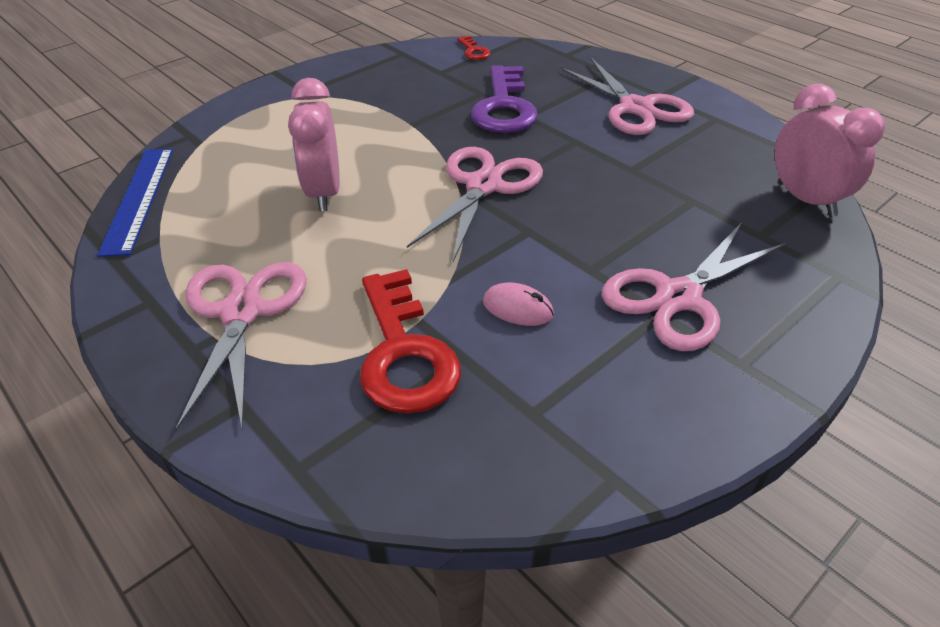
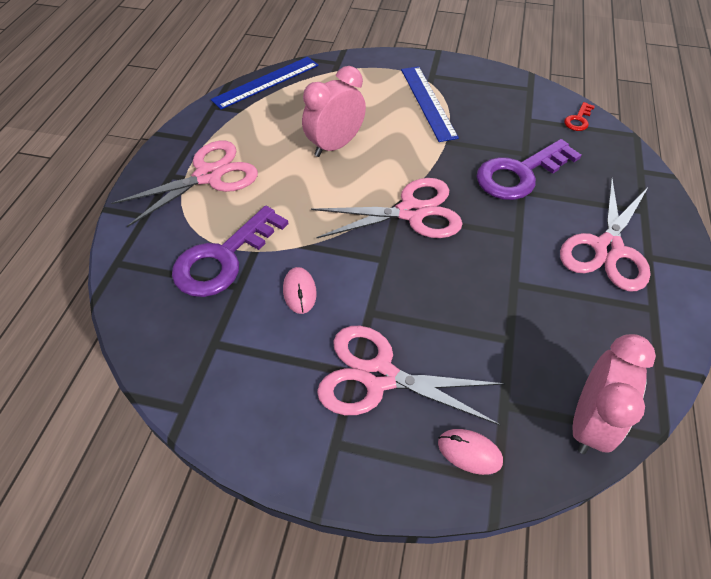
camera: 55 degrees right, 10 degrees up
red key [360,269,461,414] -> purple key [172,206,288,297]
none -> blue ruler [401,66,459,142]
none -> pink mouse [438,429,503,475]

